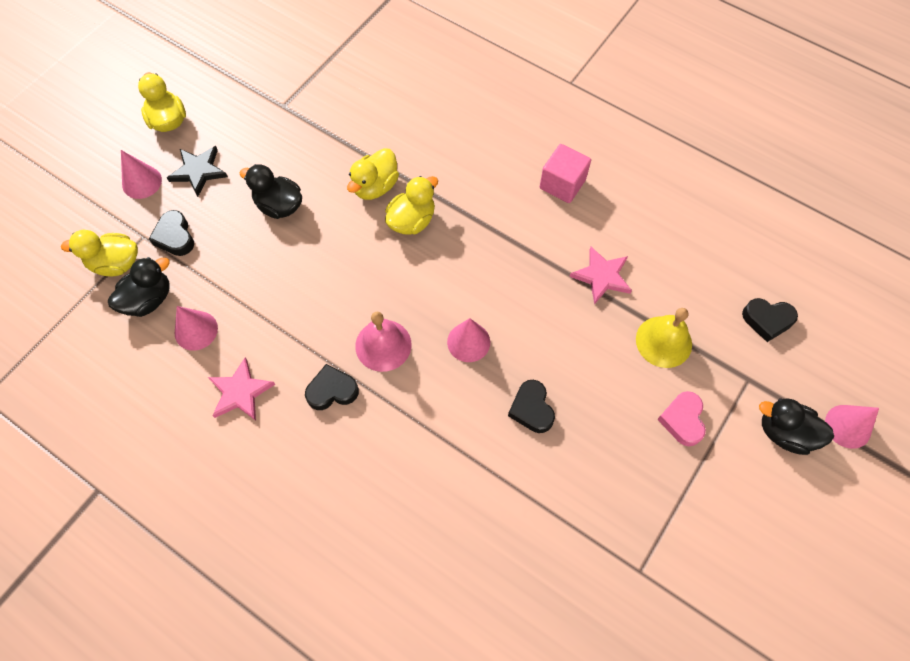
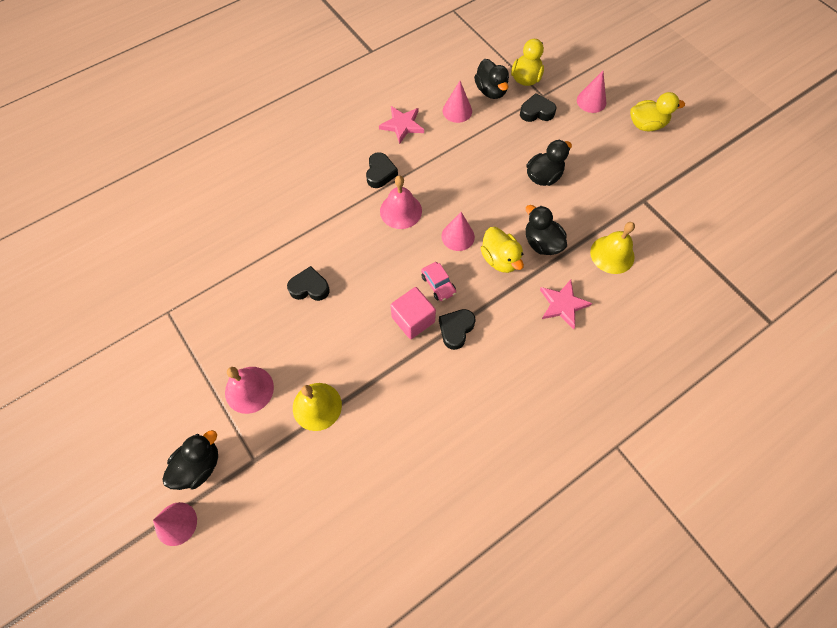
camera: 110 degrees right, 0 degrees up
black star [167,146,228,197] -> none
yellow duck [347,148,399,200] -> black duck [525,205,567,255]
pink cone [447,318,490,362] -> pink cone moved to [441,212,475,251]
pink cube [540,144,591,203] -> pink cube moved to [390,287,436,339]
pink star [569,247,632,305] -> pink star moved to [540,280,592,330]
pink heart [657,391,706,446] -> pink bell [225,367,274,414]
black heart [742,298,798,342] -> black heart moved to [439,309,476,350]
none -> pink car [421,262,456,301]
none -> yellow bell [590,222,635,274]

